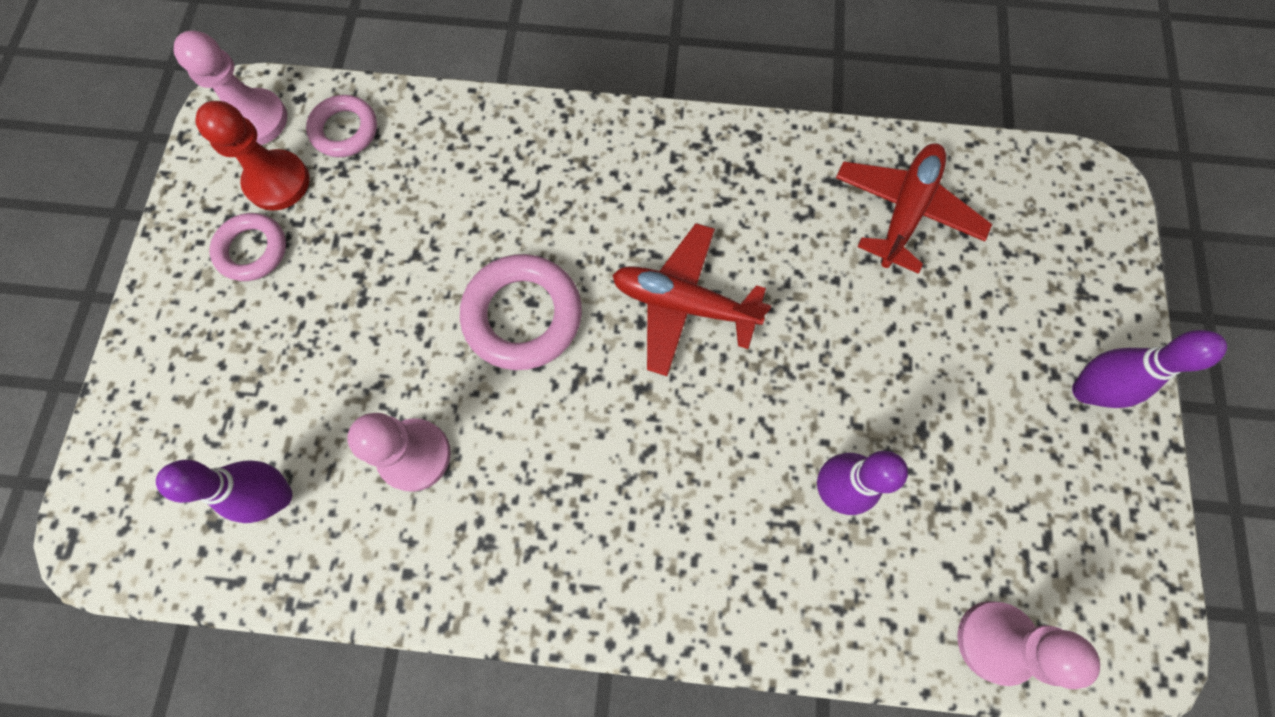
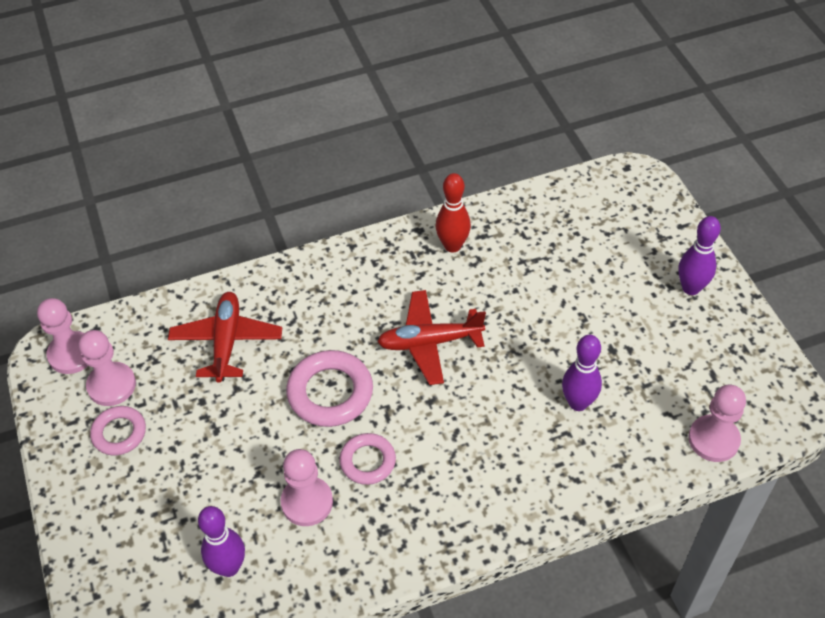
camera: 25 degrees left, 20 degrees down
red pawn [195,101,310,211] -> pink pawn [78,330,136,406]
pink ring [306,95,377,157] -> pink ring moved to [339,433,396,485]
red plane [836,143,992,274] -> red plane moved to [168,292,282,383]
none -> red bowling pin [436,173,471,253]

